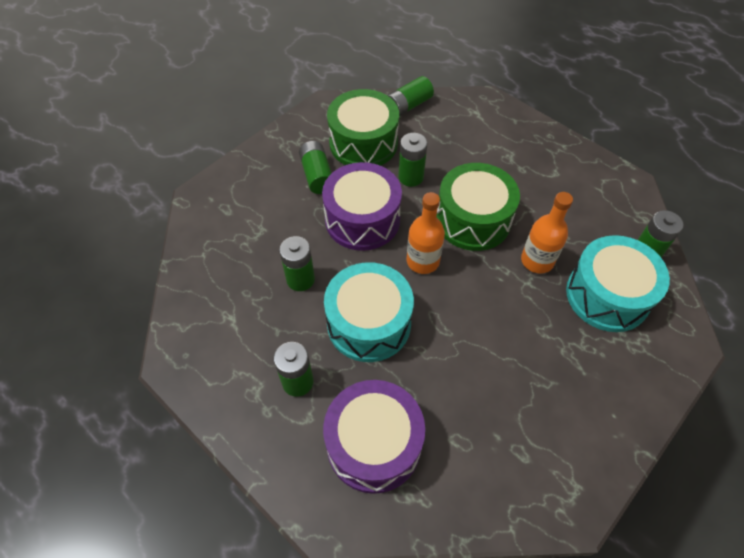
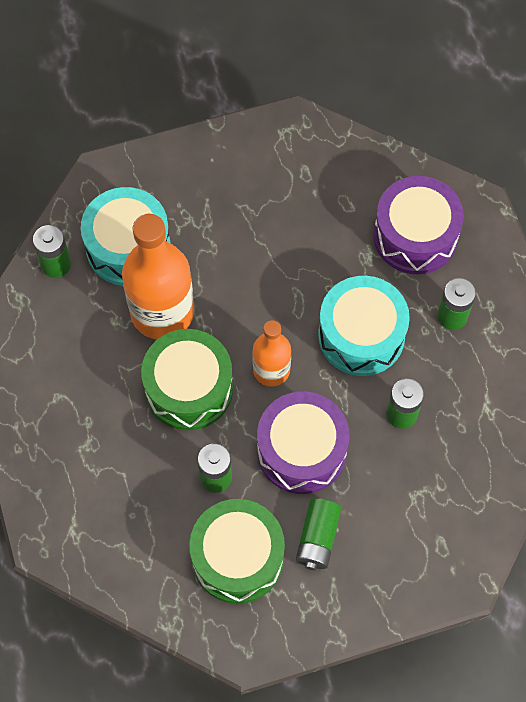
camera: 150 degrees left, 10 degrees up
green battery [387,76,434,116] -> none
orange bottle [521,192,573,273] -> orange bottle [122,214,194,339], size x1.75

